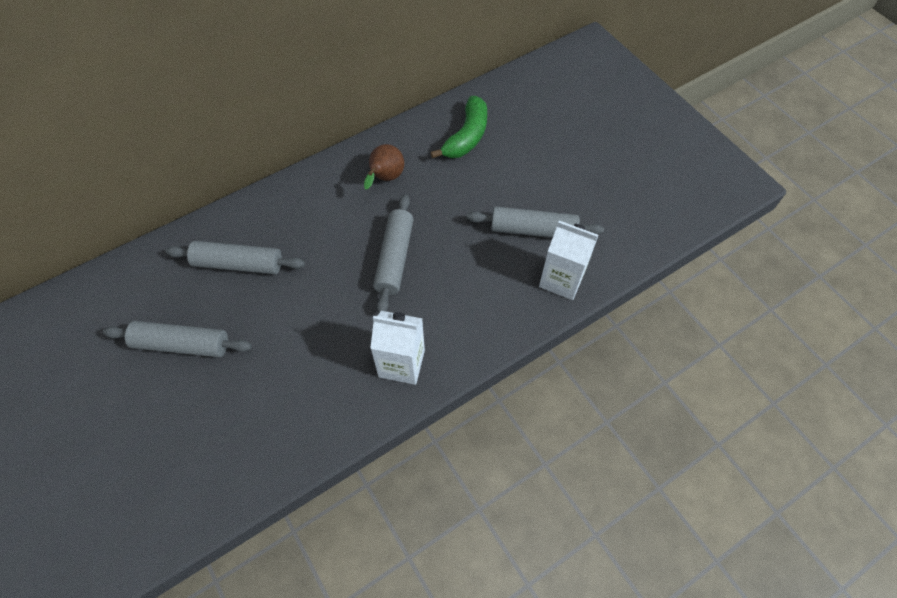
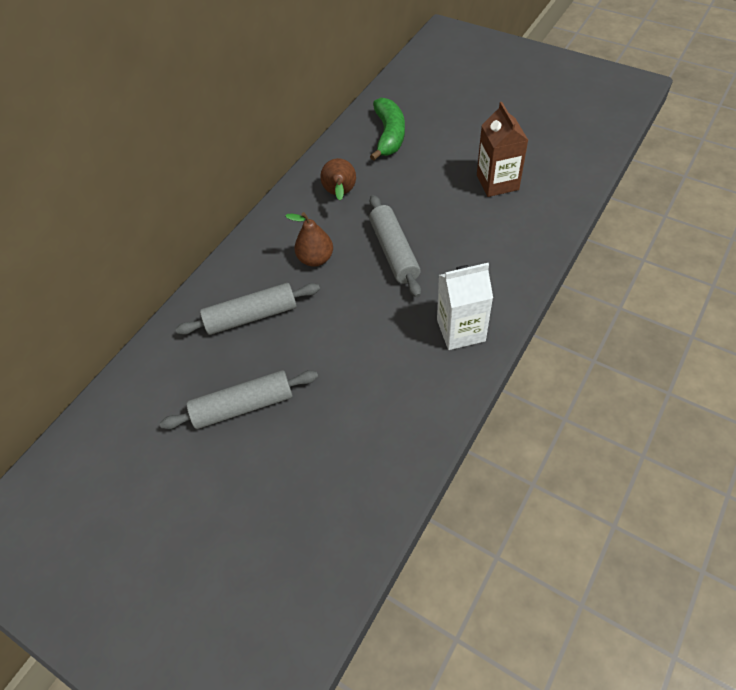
camera: 20 degrees left, 5 degrees down
grey rolling pin [467,207,604,238] -> brown carton [477,102,528,197]
white carton [539,221,599,300] -> none
none -> brown pear [285,212,333,267]

